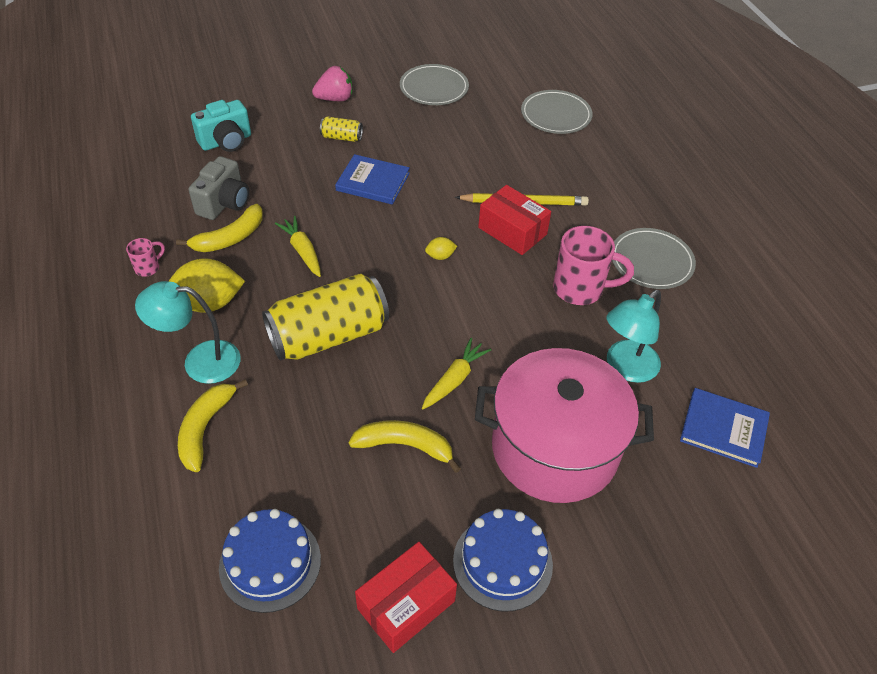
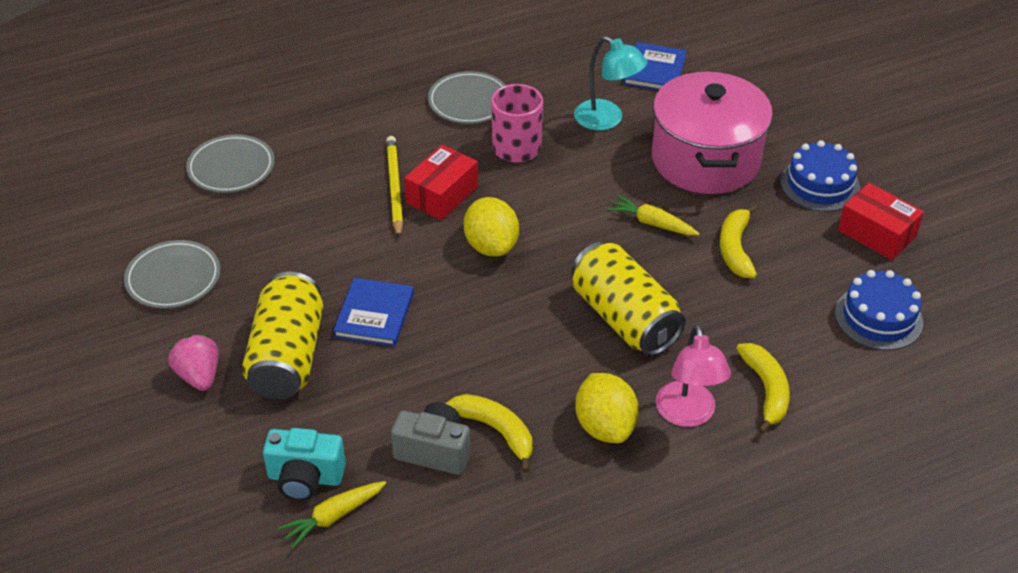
camera: 95 degrees left, 5 degrees down
pink mug [126,238,165,277] -> none
turquoise lamp [135,281,241,384] -> pink lamp [656,325,731,427]
yellow banana [178,379,248,472] -> yellow banana turned 105 degrees counterclockwise [736,343,790,434]
turquoise camera [191,100,251,152] -> turquoise camera turned 135 degrees clockwise [263,428,346,501]
yellow carrot [275,216,321,277] -> yellow carrot moved to [278,481,386,549]
yellow can [320,116,363,142] -> yellow can [242,272,323,399], size x2.30
yellow lemon [425,237,457,260] -> yellow lemon [464,197,519,257], size x2.19

